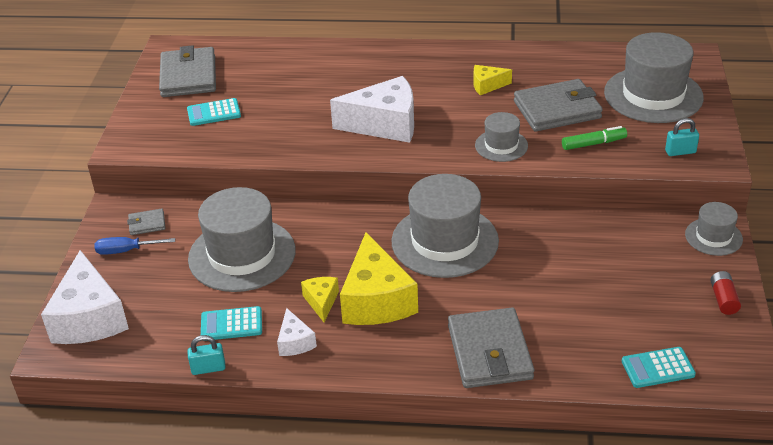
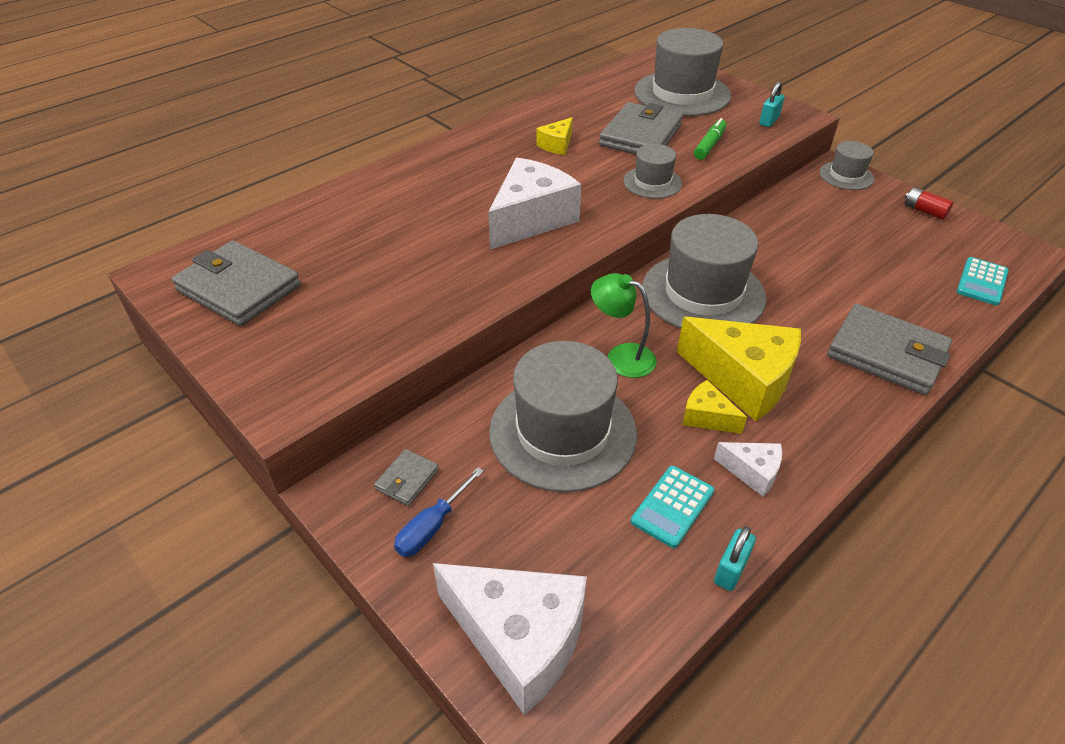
camera: 50 degrees left, 5 degrees up
turquoise calculator [187,98,241,126] -> none
none -> green lamp [591,273,657,378]

